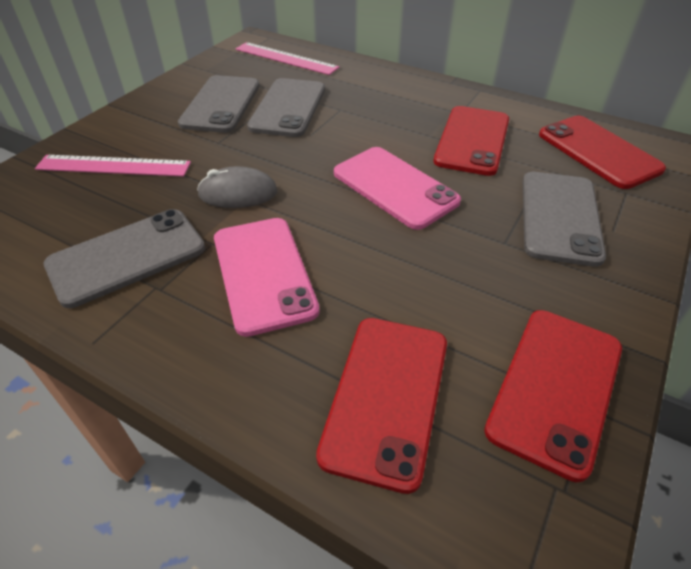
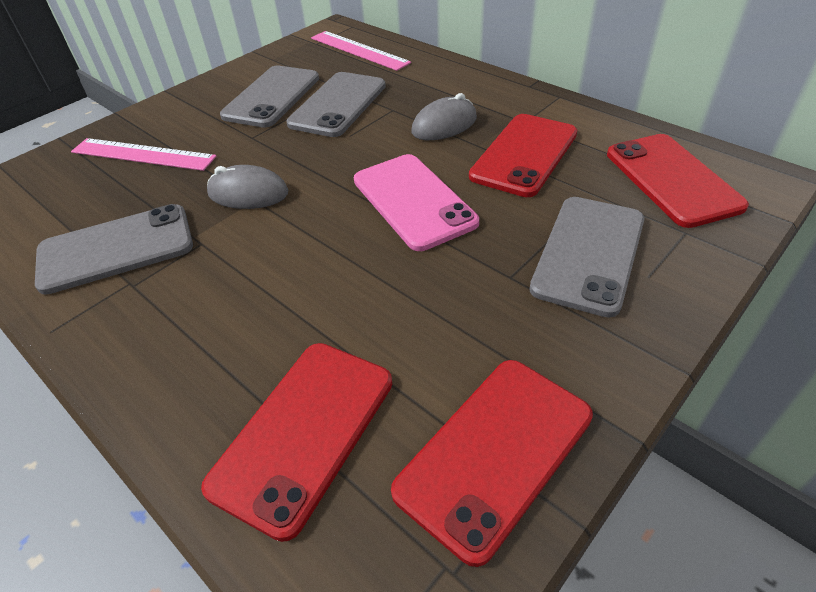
camera: 15 degrees right, 0 degrees up
pink phone [214,218,320,337] -> none
none -> grey mouse [411,93,477,140]

